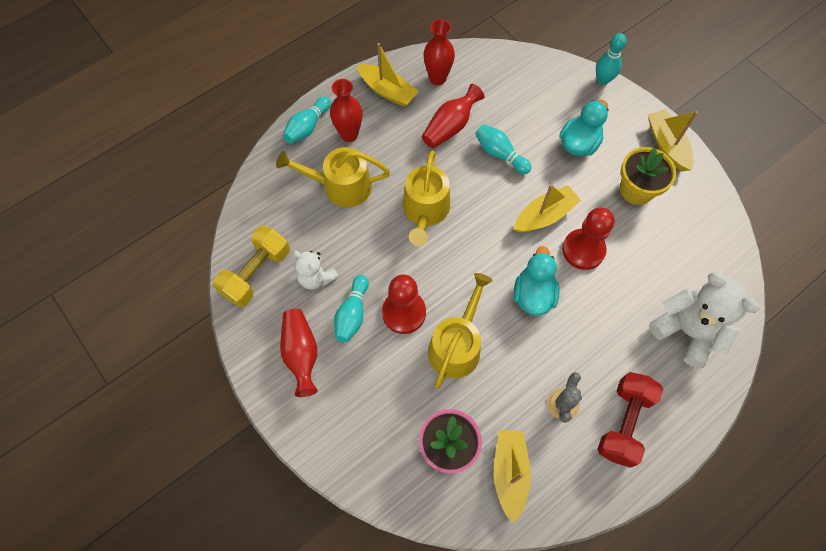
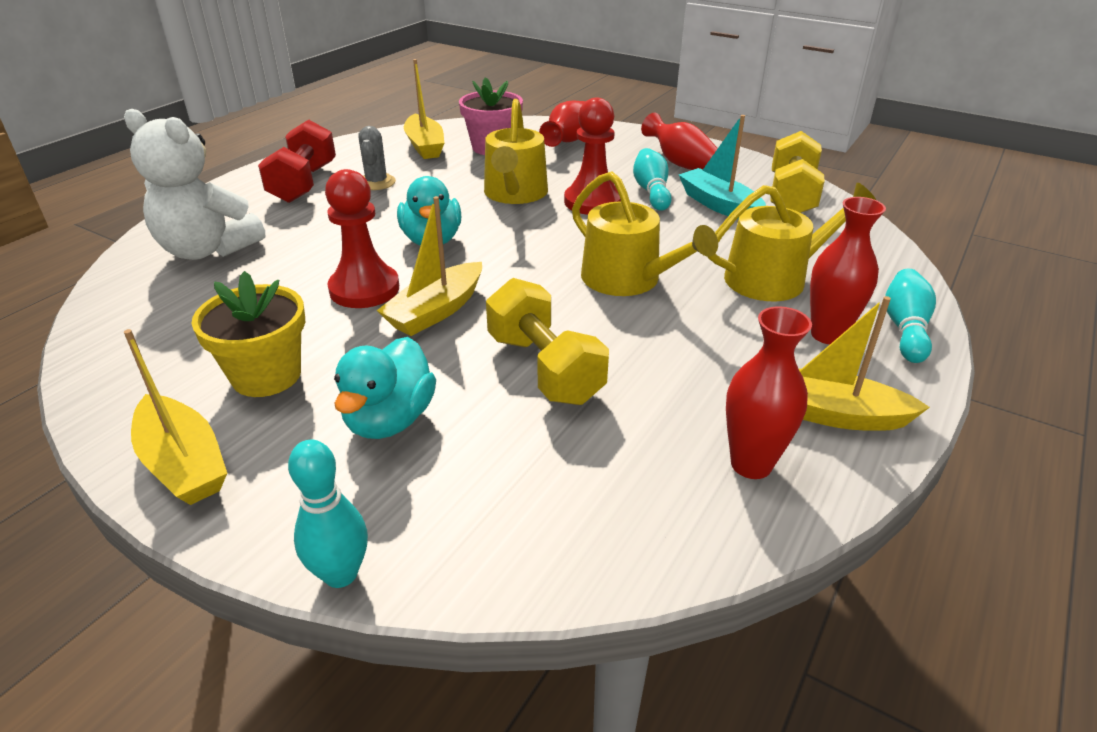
camera: 160 degrees right, 30 degrees down
white teddy bear [293,251,339,290] -> turquoise boat [679,115,766,219]
yellow watering can [403,150,450,246] -> yellow watering can turned 150 degrees clockwise [572,171,718,296]
red vase [422,84,484,148] -> red vase moved to [539,101,585,147]
turquoise bowling pin [475,124,532,174] -> yellow dumbbell [486,278,609,405]

